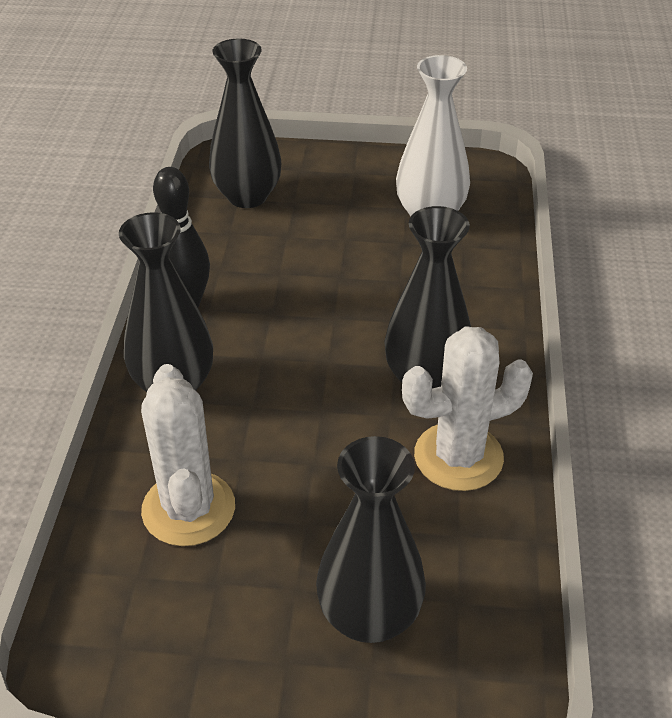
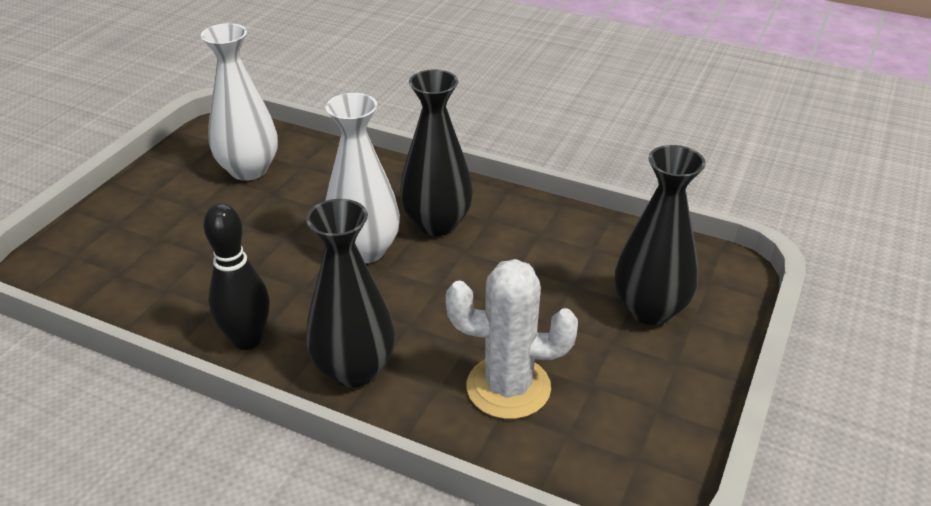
camera: 70 degrees left, 5 degrees down
black vase [209,39,281,208] -> none
white cactus [402,326,533,491] -> none
none -> white vase [325,93,400,264]

